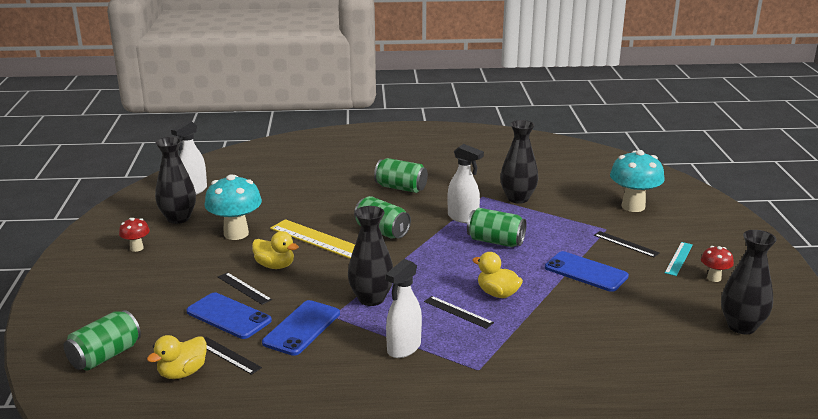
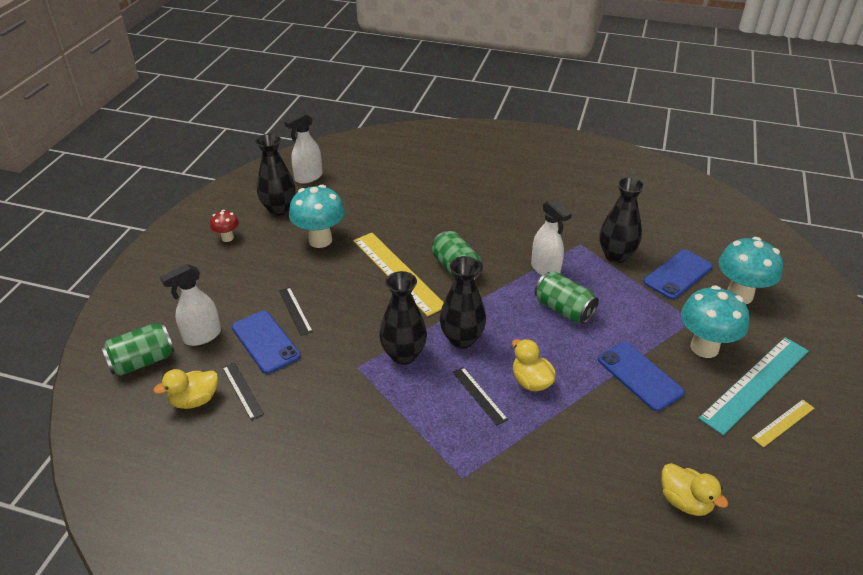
camera: 20 degrees right, 15 degrees up
yellow duck [252,231,298,269] -> yellow duck moved to [662,463,728,516]
blue phone [262,300,340,356] -> blue phone moved to [643,250,713,300]
green can [374,158,428,193] -> none
white spray bottle [385,259,422,358] -> white spray bottle moved to [160,264,221,346]
black ruler [594,231,659,257] -> turquoise mushroom [681,285,749,358]
turquoise ruler [665,242,693,276] -> turquoise ruler [699,337,809,435], size x2.04
red mushroom [701,246,734,282] -> yellow ruler [752,400,814,447]
black vase [721,230,777,334] -> black vase moved to [440,256,486,349]

